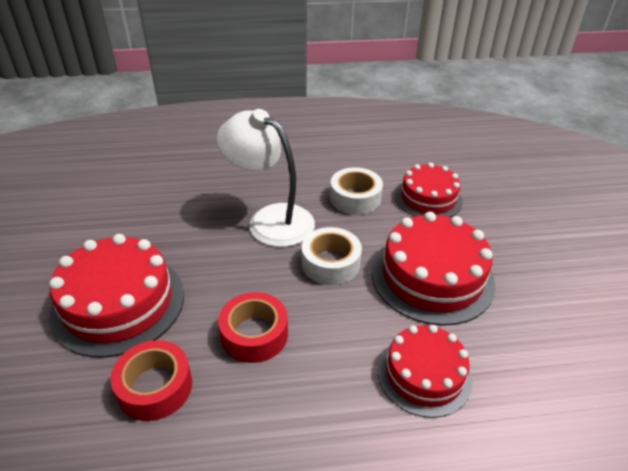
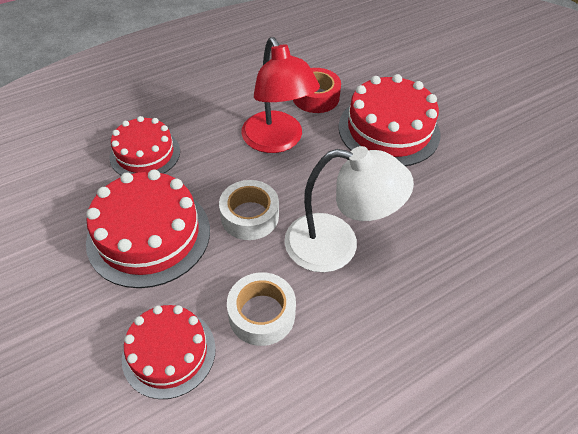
camera: 155 degrees right, 10 degrees up
red tape [218,292,288,363] -> red lamp [241,37,320,153]

